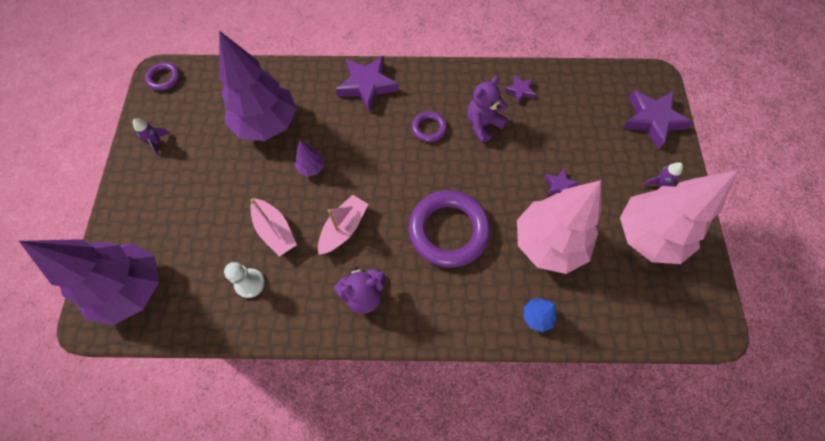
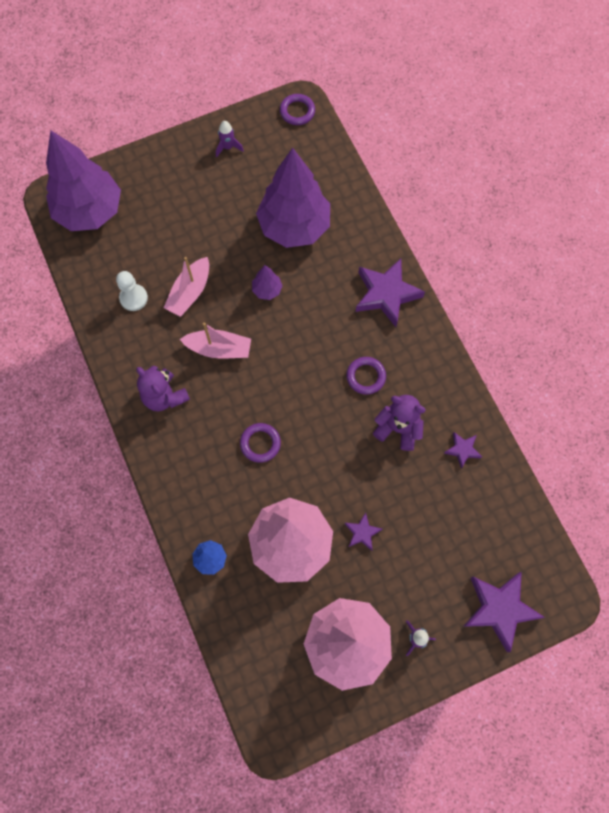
camera: 65 degrees right, 5 degrees up
purple ring [408,190,491,268] -> purple ring [240,423,281,463], size x0.48

